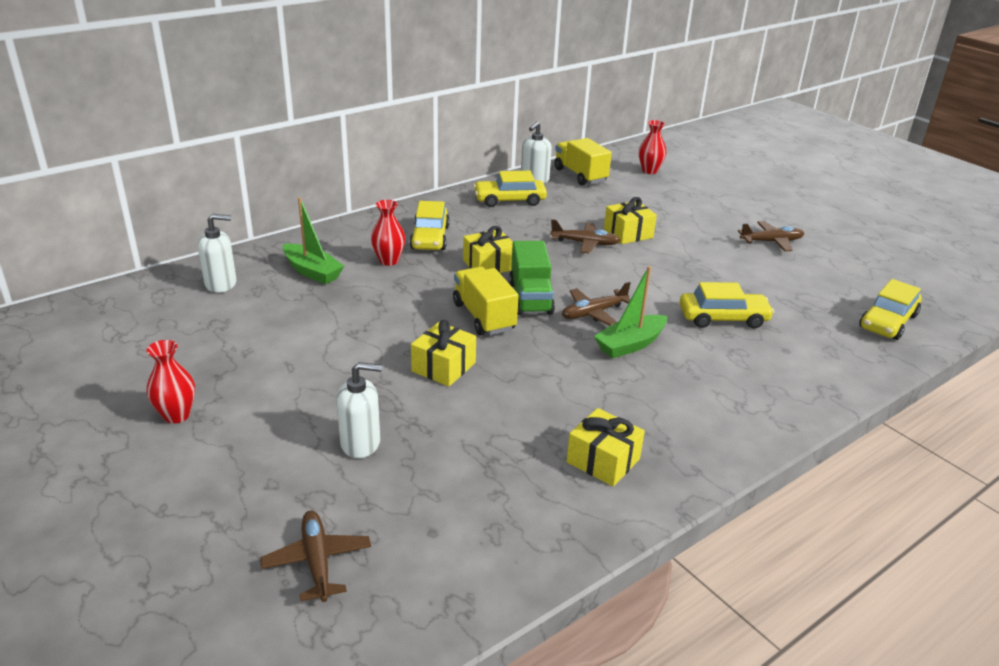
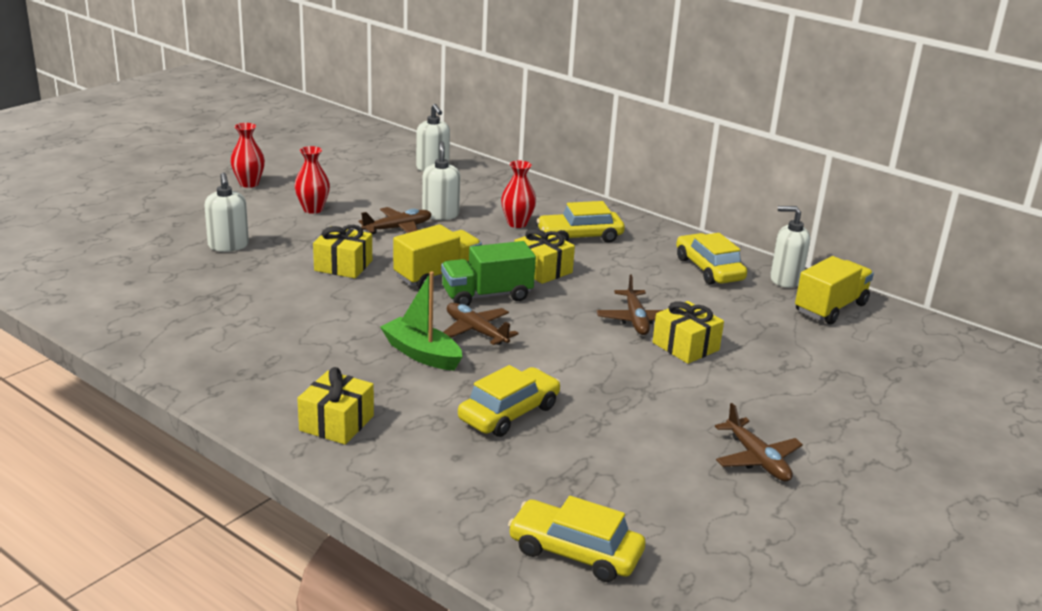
camera: 75 degrees right, 5 degrees down
brown plane [260,511,371,602] -> brown plane moved to [359,207,432,234]
green boat [283,197,344,284] -> none
yellow gift [567,408,645,487] -> yellow gift moved to [297,367,374,445]
red vase [639,120,666,174] -> red vase moved to [294,146,330,214]
yellow car [680,282,774,328] -> yellow car turned 120 degrees counterclockwise [458,365,561,437]
none -> white soap dispenser [422,141,460,220]

